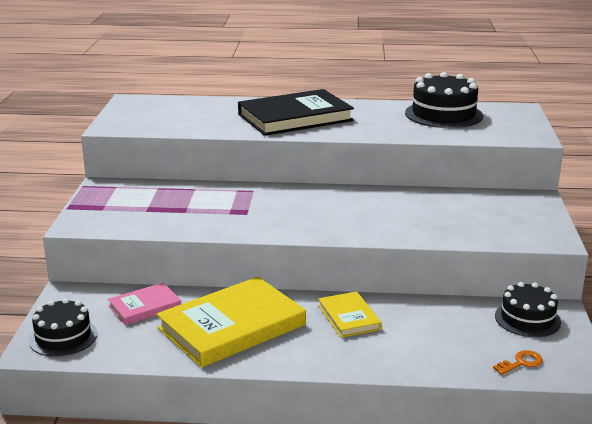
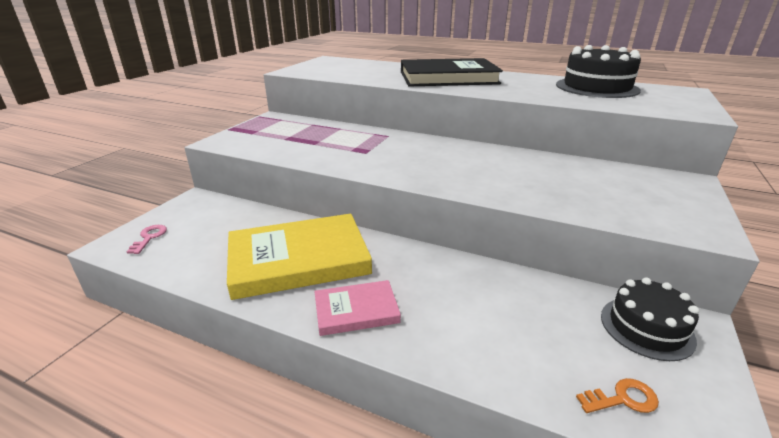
camera: 20 degrees right, 5 degrees up
black cake [29,298,97,357] -> pink key [127,225,167,254]
pink book [108,283,181,325] -> pink book moved to [314,280,401,336]
yellow book [318,291,382,338] -> none

